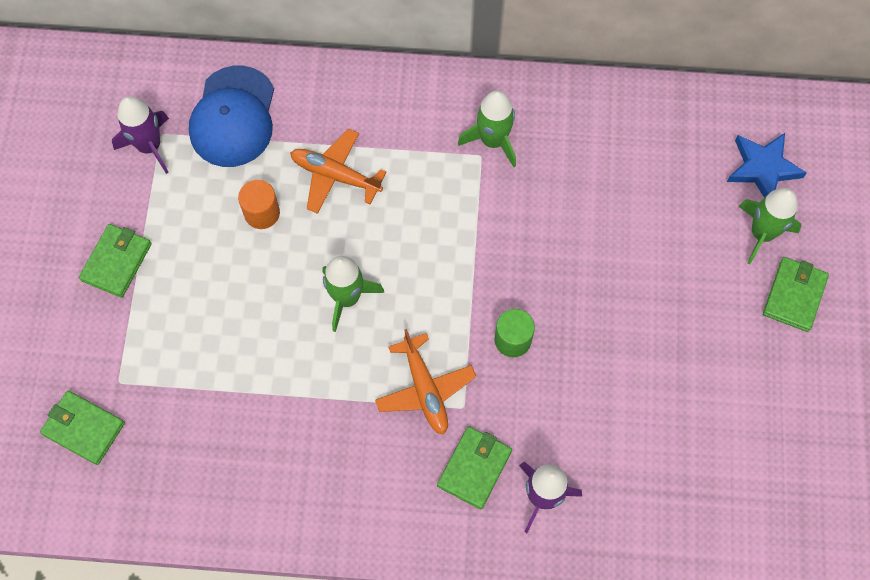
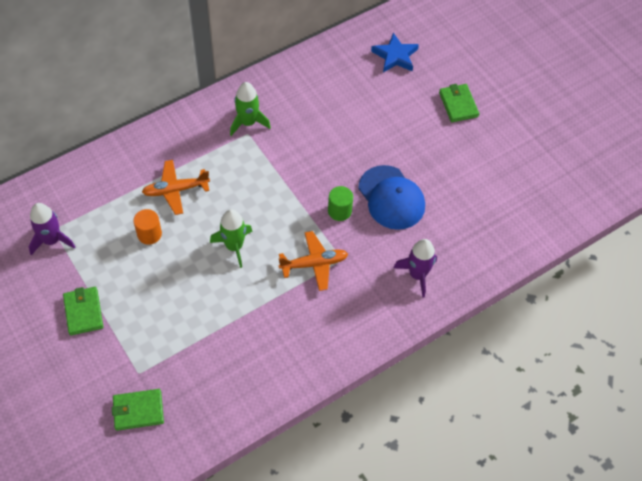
camera: 40 degrees left, 10 degrees down
blue cap [189,66,274,167] -> blue cap moved to [358,165,425,230]
orange plane [375,329,476,435] -> orange plane turned 45 degrees counterclockwise [278,231,348,291]
green wallet [437,426,512,509] -> none
green rocket [738,188,801,265] -> none

